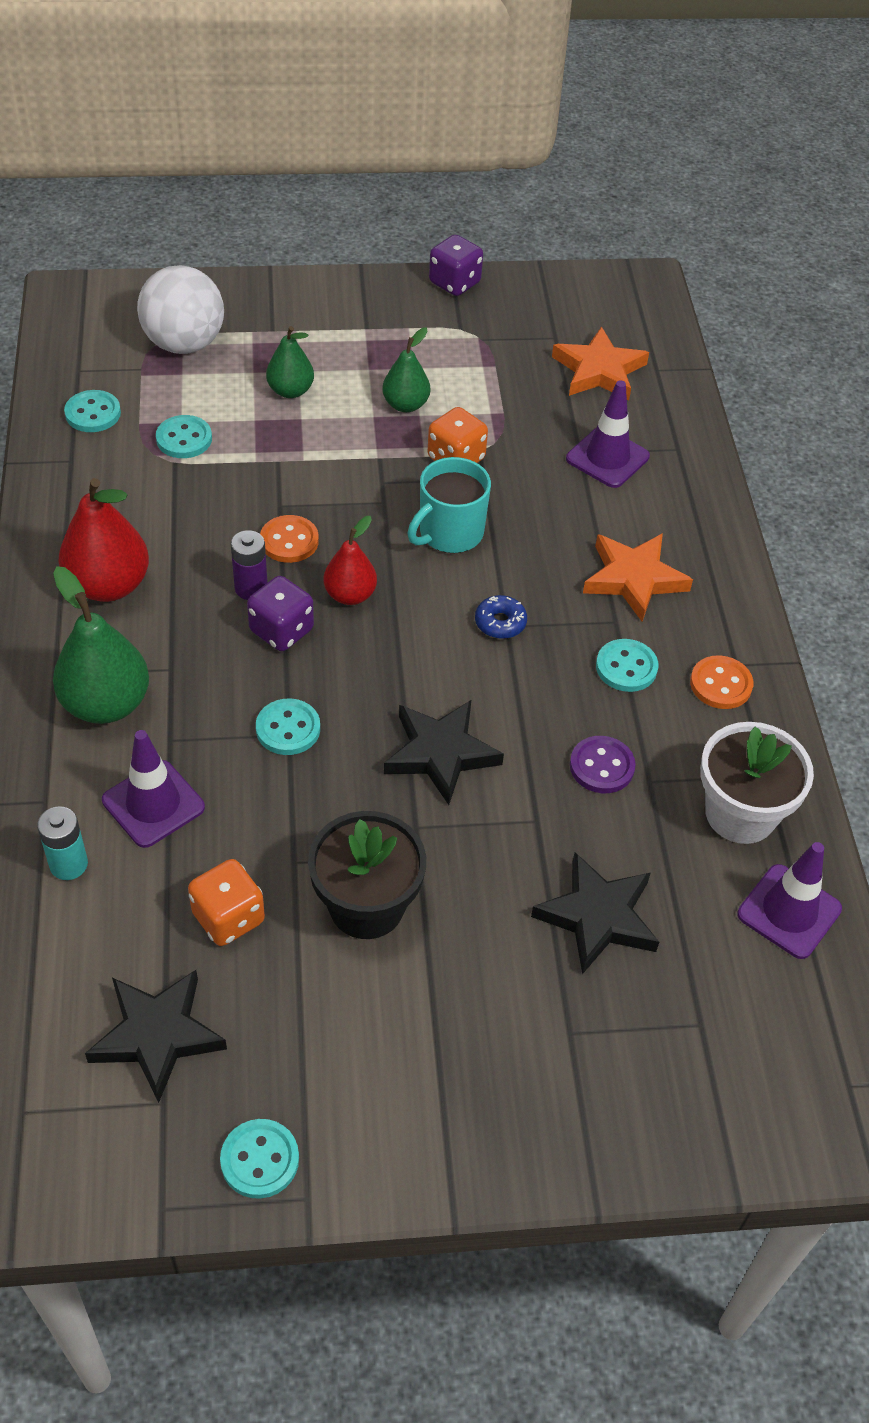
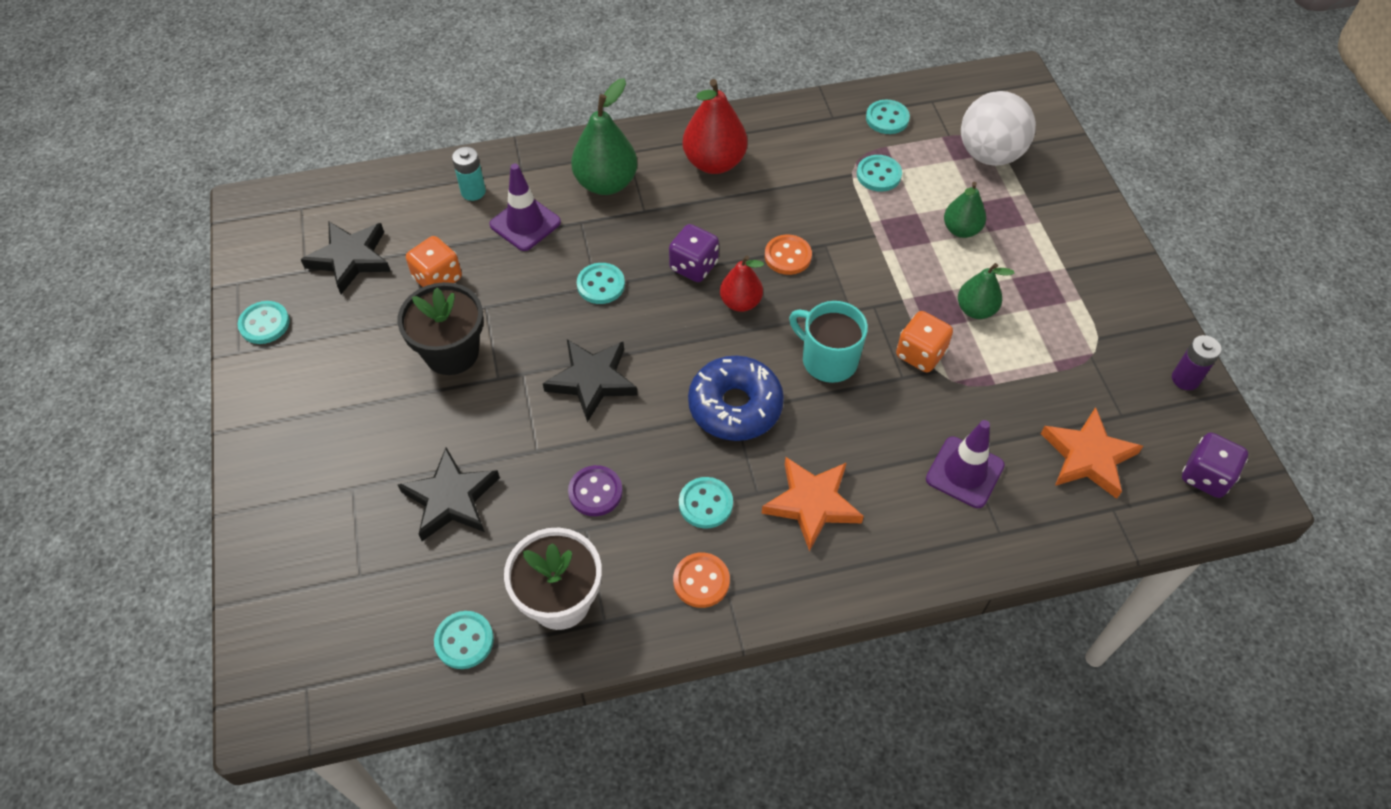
camera: 85 degrees right, 5 degrees up
purple battery [231,530,268,600] -> purple battery moved to [1172,335,1222,390]
purple dice [429,235,483,296] -> purple dice moved to [1182,433,1248,498]
blue donut [475,595,527,639] -> blue donut [688,356,784,441], size x2.13
purple traffic cone [737,842,842,959] -> turquoise button [434,611,494,669]

